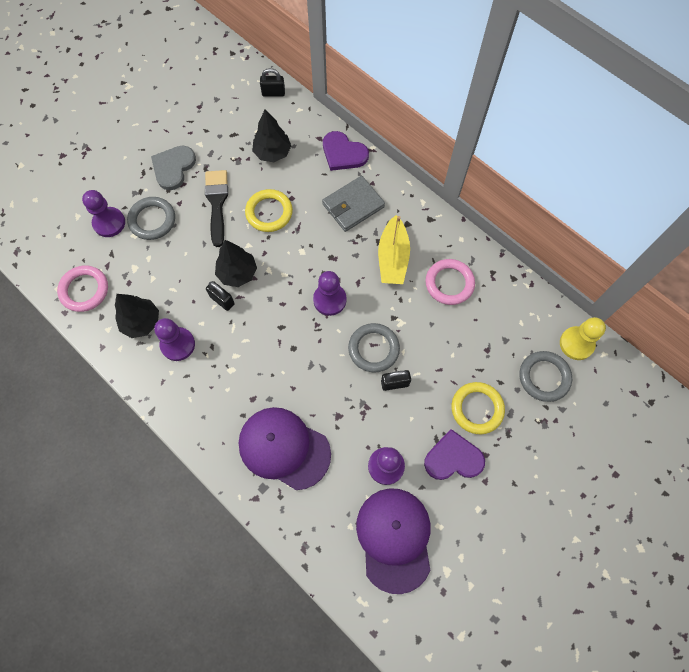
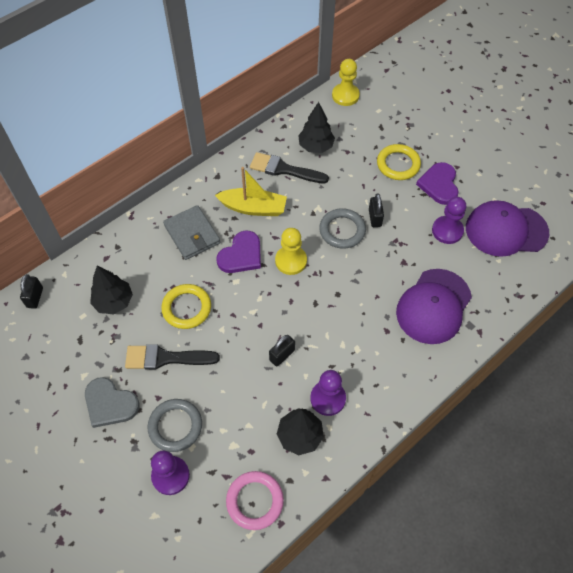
camera: 85 degrees left, 10 degrees down
black tree [215,240,257,287] -> black tree moved to [298,102,335,153]
purple pawn [313,271,347,316] -> yellow pawn [275,228,307,275]
purple heart [323,131,369,171] -> purple heart moved to [216,230,261,273]
pink ring [425,259,475,305] -> black brush [250,152,329,184]
grey ring [520,351,572,402] -> none

